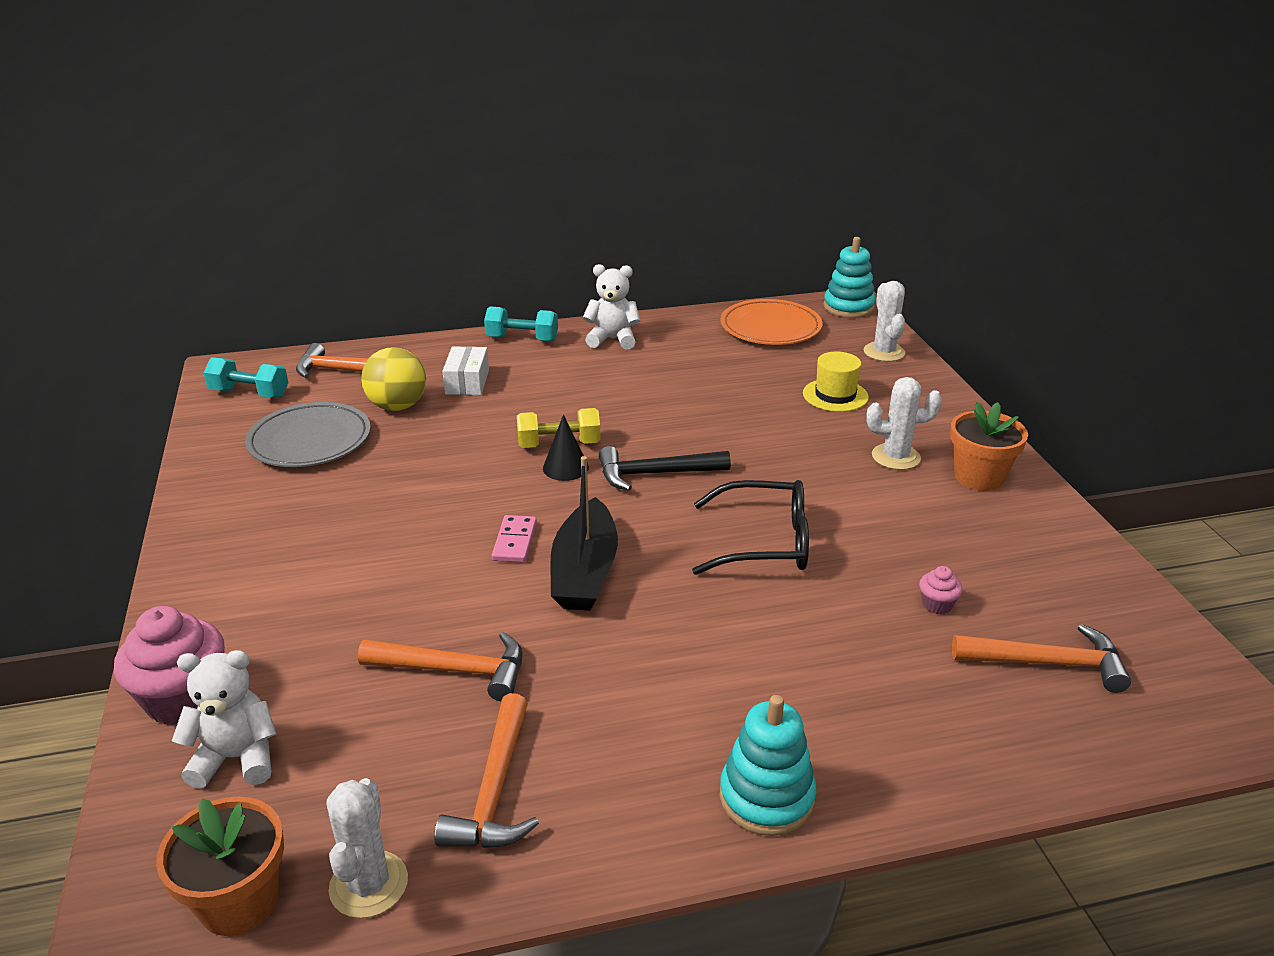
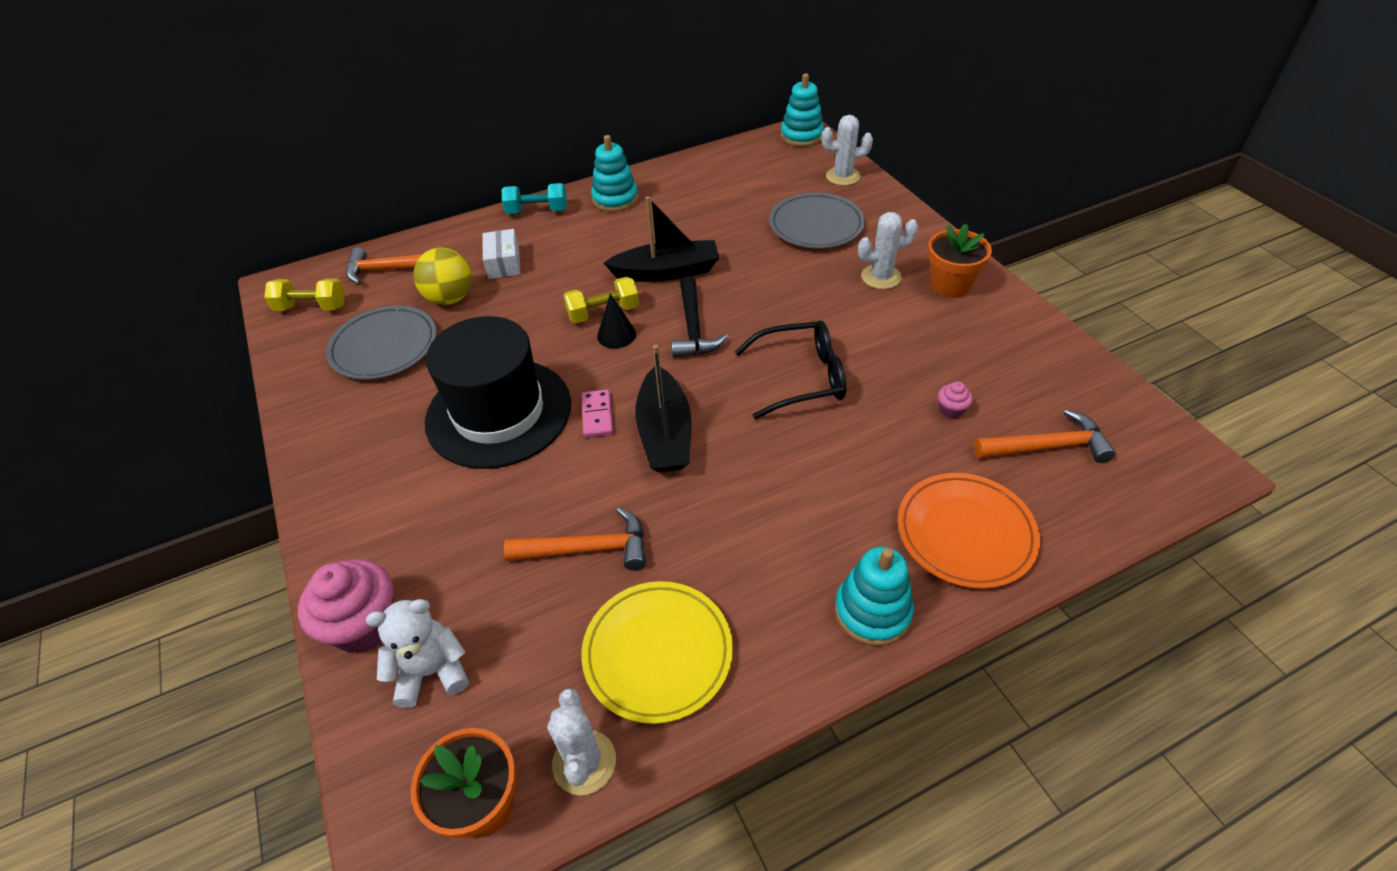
camera: 10 degrees left, 15 degrees up
turquoise dumbbell [203,357,288,398] -> yellow dumbbell [264,279,345,311]
orange hammer [434,693,539,848] -> yellow plate [581,581,733,724]
white teddy bear [583,264,640,350] -> turquoise stacking toy [591,135,638,212]
black hammer [599,446,731,491] -> black hammer turned 75 degrees counterclockwise [671,276,728,358]
orange plate [720,299,822,345] -> orange plate moved to [897,473,1040,589]
yellow hat [803,352,869,412] -> grey plate [769,193,865,249]
white cactus [864,281,905,362] -> white cactus turned 75 degrees counterclockwise [821,115,873,186]
none -> black hat [425,316,571,469]
none -> black boat [604,196,719,282]

